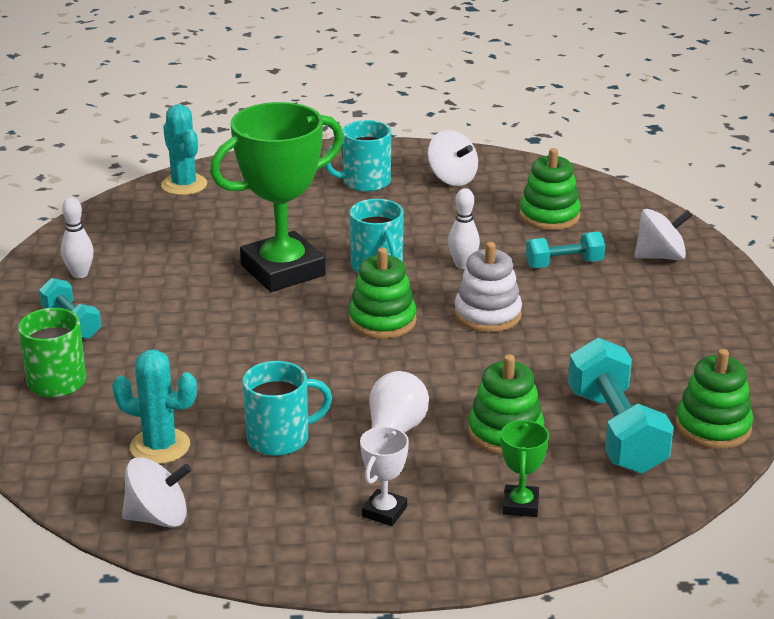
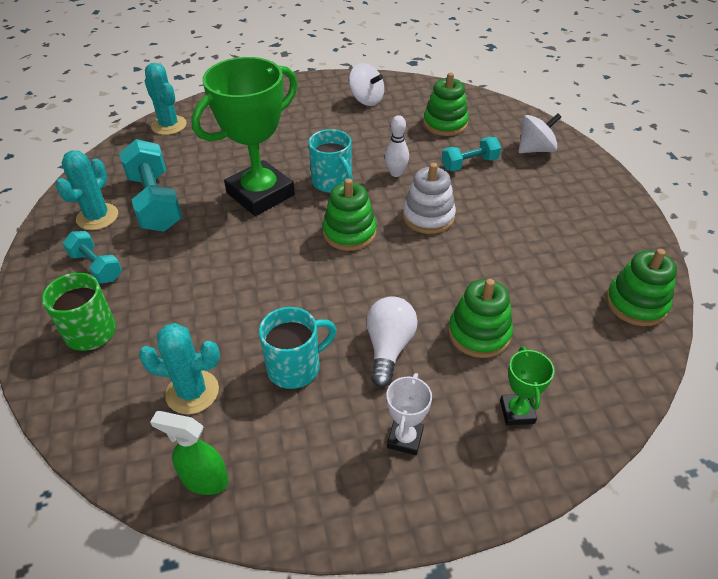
camera: 10 degrees left, 15 degrees up
white bowling pin [61,197,94,278] -> turquoise cactus [56,150,118,230]
white spinning top [122,457,191,528] -> green spray bottle [150,411,229,495]
turquoise mug [325,120,391,192] -> none
turquoise dumbbell [568,338,674,474] -> turquoise dumbbell moved to [119,139,182,232]

